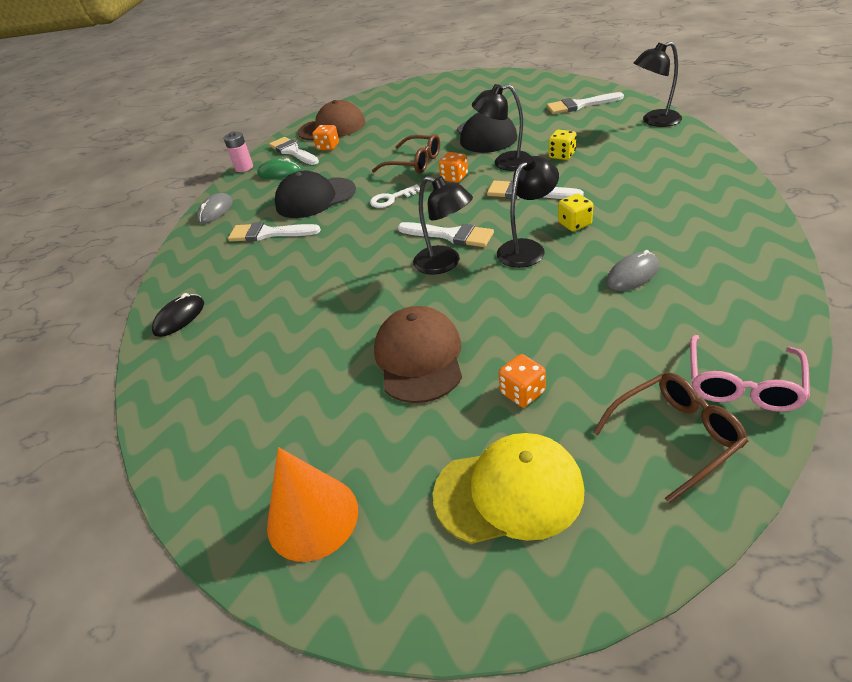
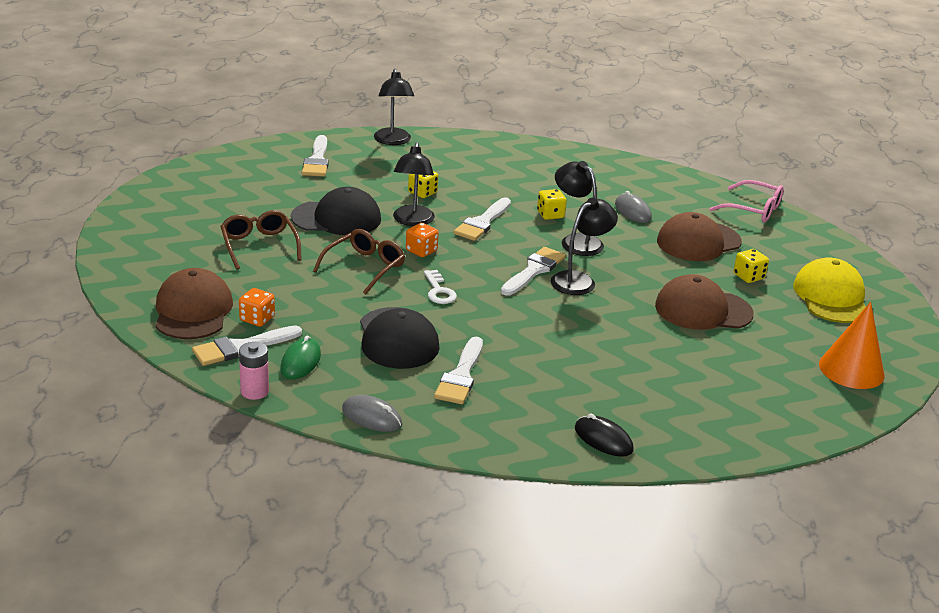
camera: 90 degrees left, 10 degrees down
orange dice [499,354,546,408] -> yellow dice [733,249,769,283]
brown glasses [593,373,748,504] -> brown glasses moved to [220,210,302,269]
none -> brown cap [657,212,742,261]

